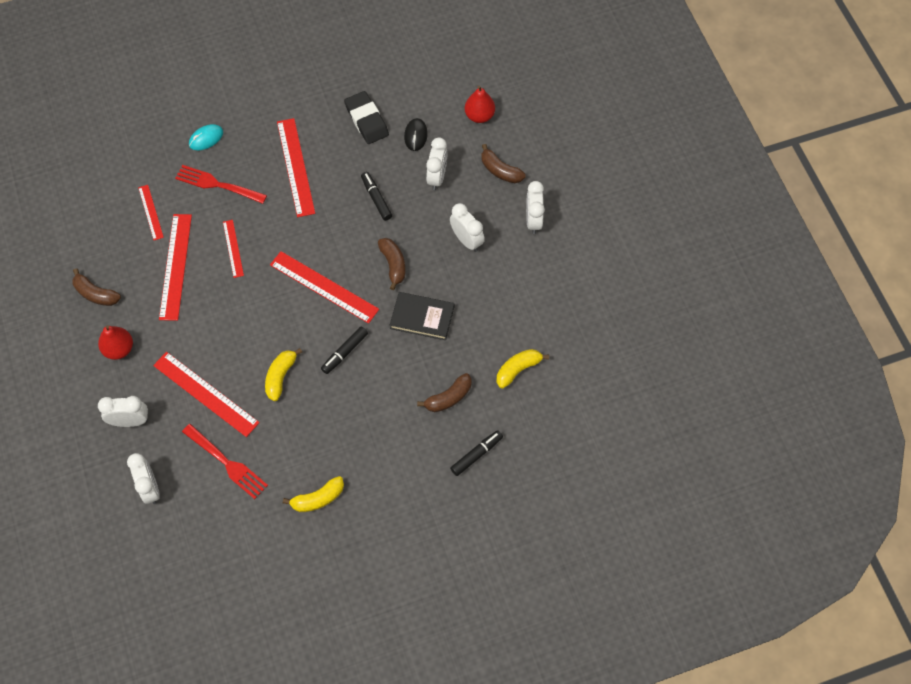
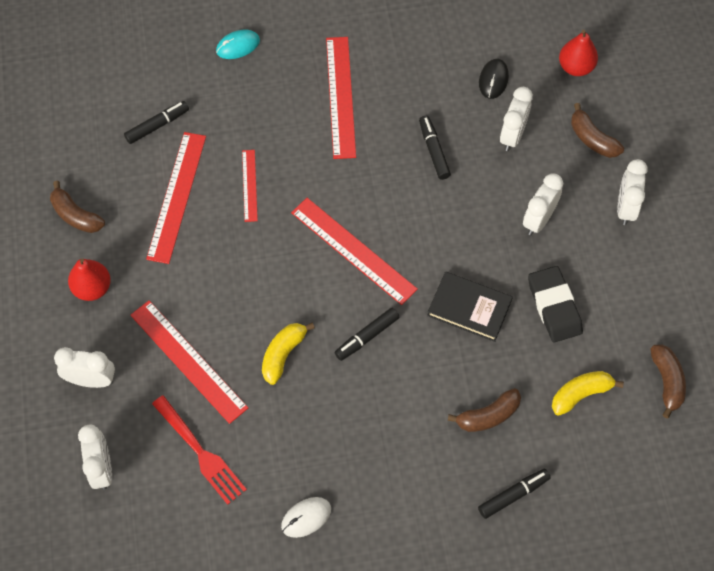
camera: 10 degrees right, 0 degrees up
red ruler [138,185,164,240] -> black marker [124,101,189,144]
red fork [175,165,267,204] -> none
yellow banana [283,476,344,512] -> white mouse [281,497,331,538]
black eraser [344,91,389,144] -> black eraser moved to [528,266,583,343]
brown banana [378,238,405,290] -> brown banana moved to [650,345,686,418]
white clock [450,203,485,252] -> white clock turned 120 degrees counterclockwise [523,174,563,235]

